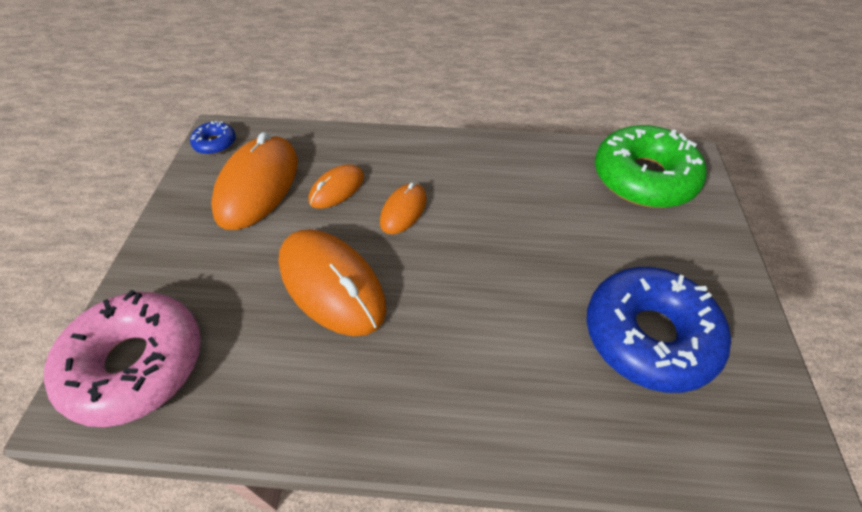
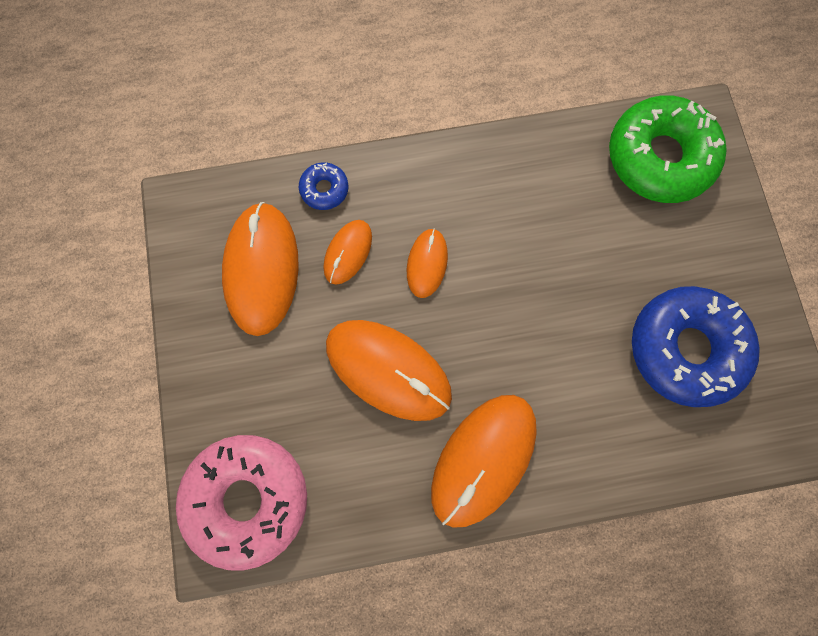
camera: 15 degrees left, 25 degrees up
blue donut [190,121,236,155] -> blue donut moved to [299,162,348,210]
none -> orange mouse [431,395,537,528]

